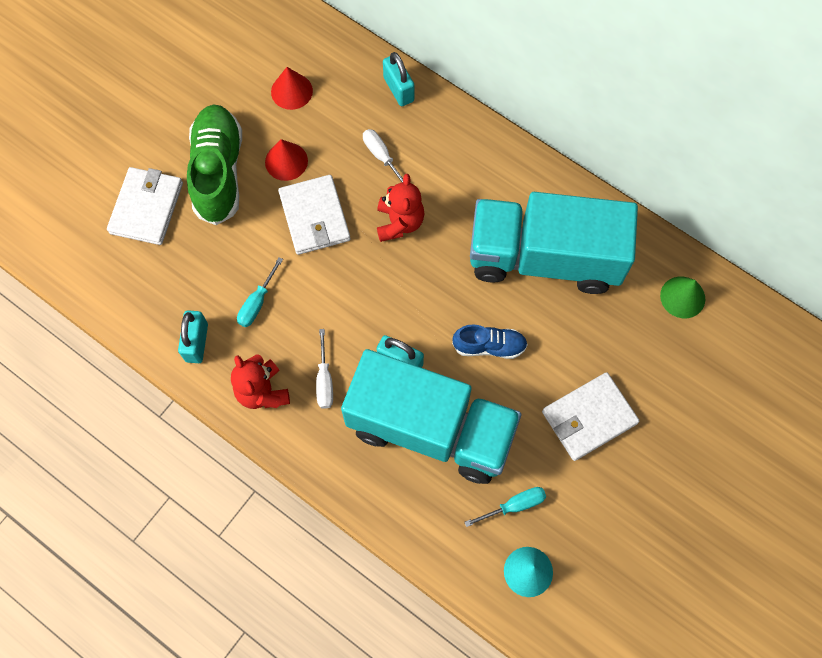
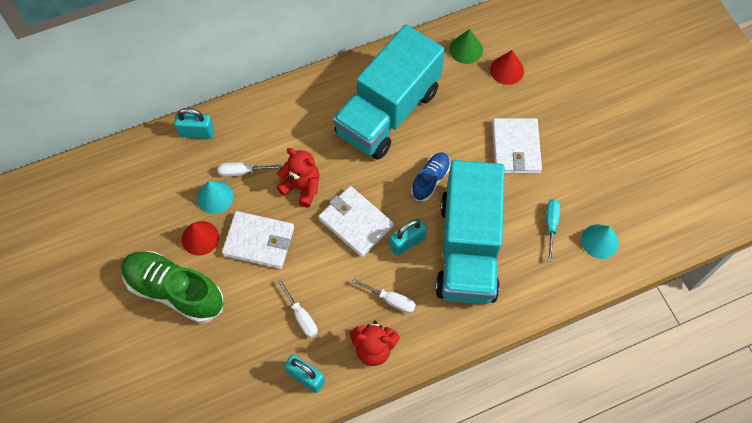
camera: 60 degrees left, 5 degrees down
white wallet [107,167,183,245] -> white wallet moved to [318,186,394,257]
turquoise screwdriver [237,257,283,327] -> white screwdriver [277,279,318,338]
red cone [271,67,313,110] -> red cone moved to [490,50,524,85]
turquoise truck [341,349,521,484] -> turquoise truck turned 135 degrees clockwise [435,160,505,304]
none -> turquoise cone [197,181,234,214]

